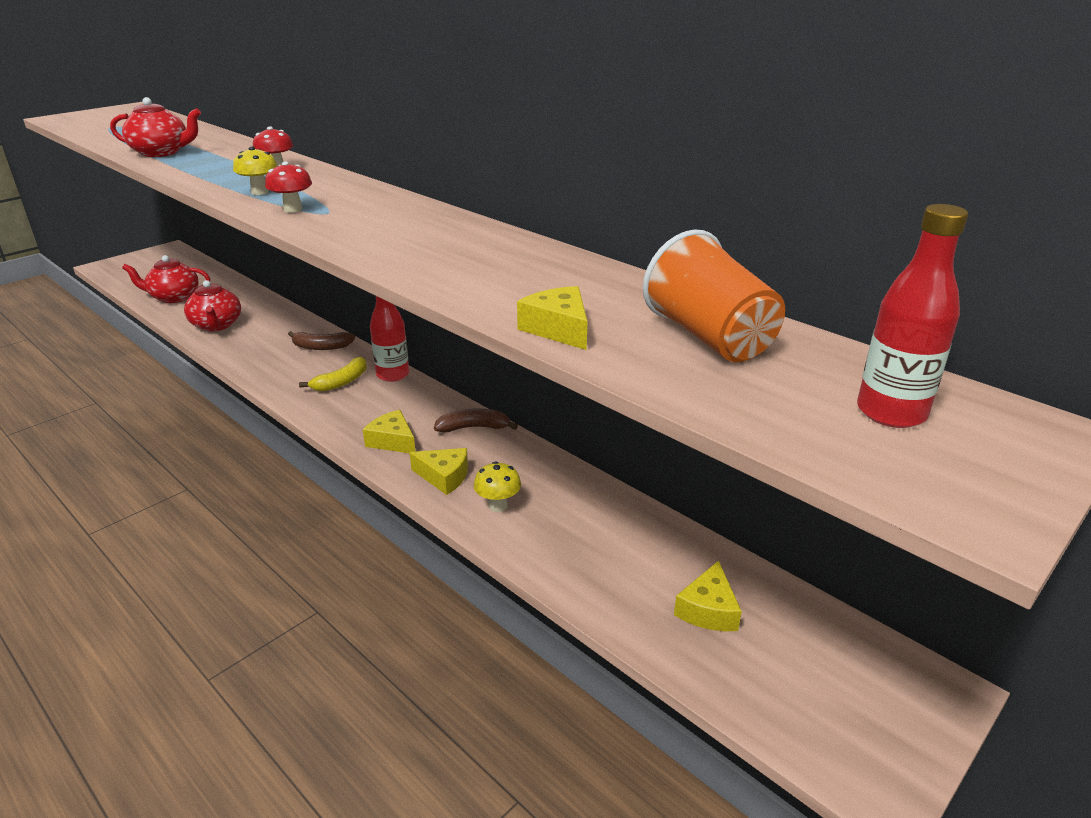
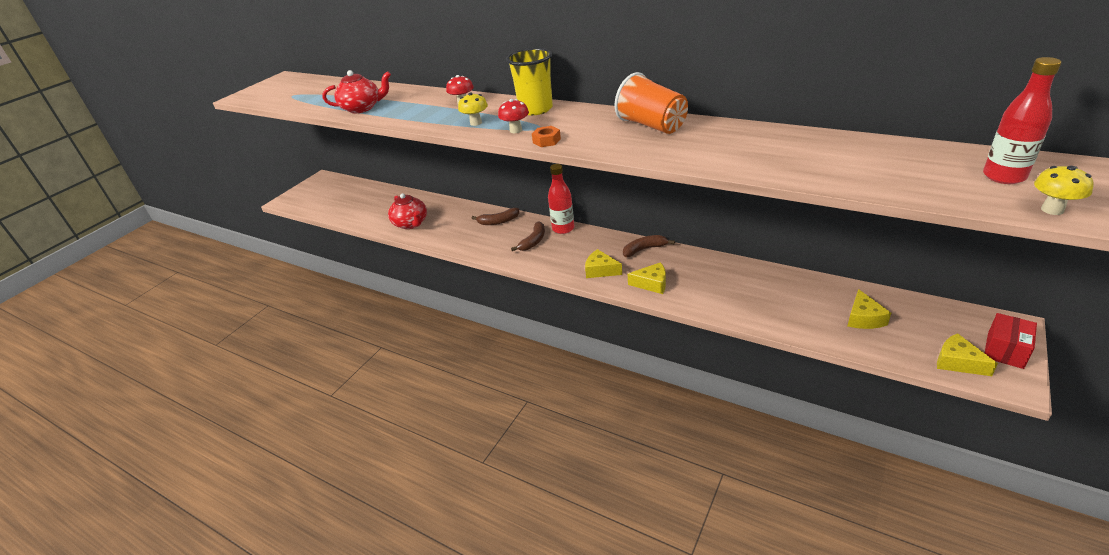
camera: 10 degrees left, 5 degrees up
red teapot [122,255,210,303] -> none
yellow banana [299,357,367,392] -> brown banana [511,221,545,251]
yellow mushroom [474,461,521,512] -> yellow mushroom moved to [1034,166,1094,215]
yellow cheese [517,286,588,350] -> yellow cheese moved to [937,333,998,376]
orange cup [643,229,785,362] -> orange cup moved to [615,72,688,134]
none -> yellow cup [506,48,553,115]
none -> orange nut [532,126,561,147]
none -> red box [985,313,1037,369]

